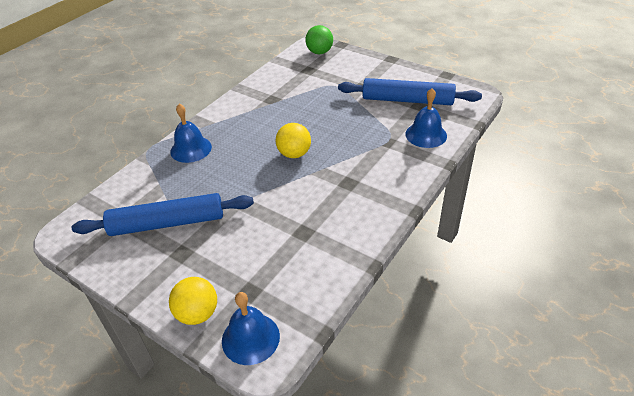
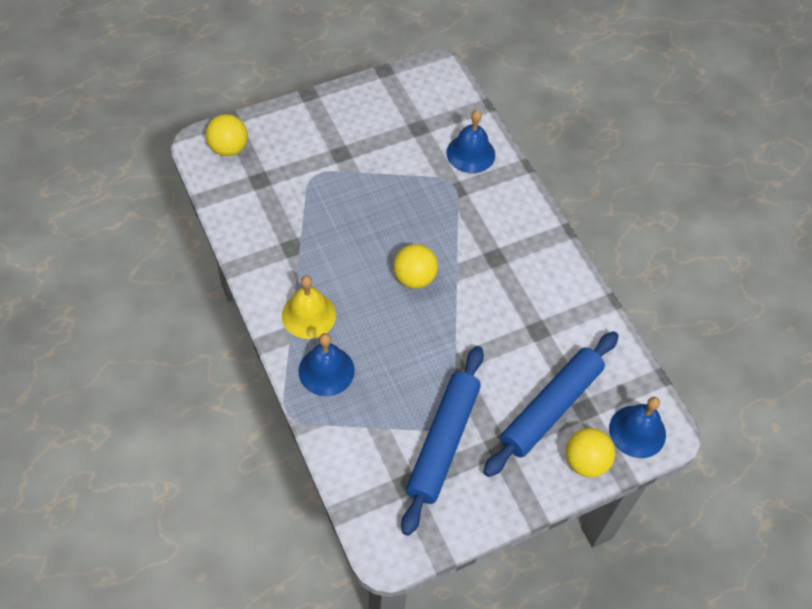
camera: 65 degrees left, 15 degrees up
green ball [305,25,333,54] -> yellow ball [206,114,248,156]
blue rolling pin [338,78,482,105] -> blue rolling pin moved to [483,331,619,477]
none -> yellow bell [282,276,336,339]

